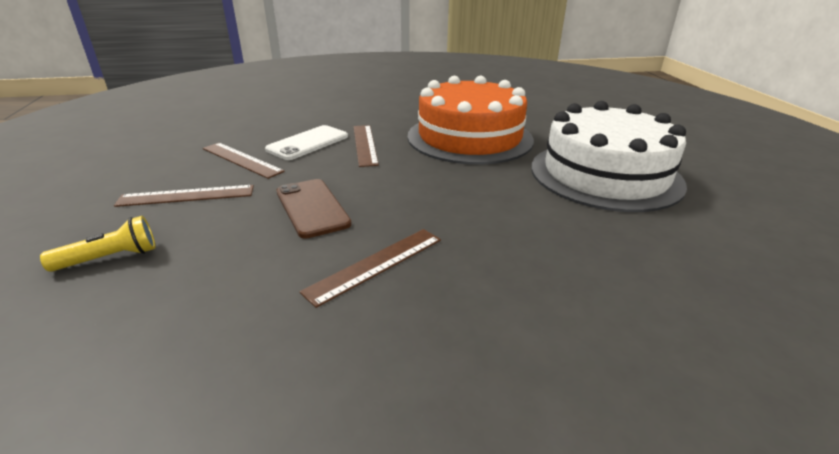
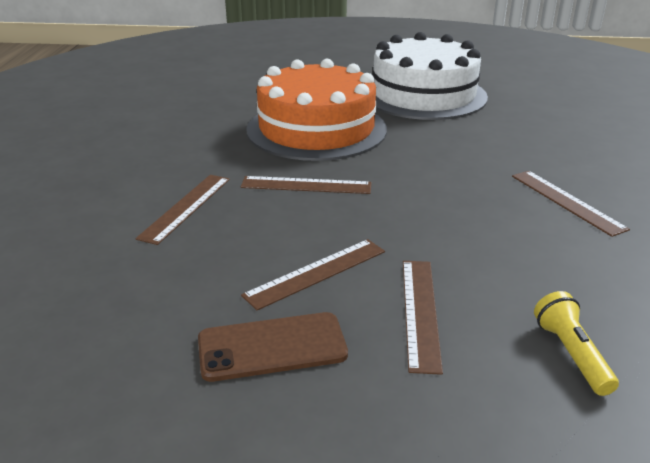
camera: 75 degrees left, 0 degrees up
white phone [265,125,348,160] -> none
brown phone [277,179,352,239] -> brown phone moved to [198,312,348,382]
none -> brown ruler [135,175,230,245]

